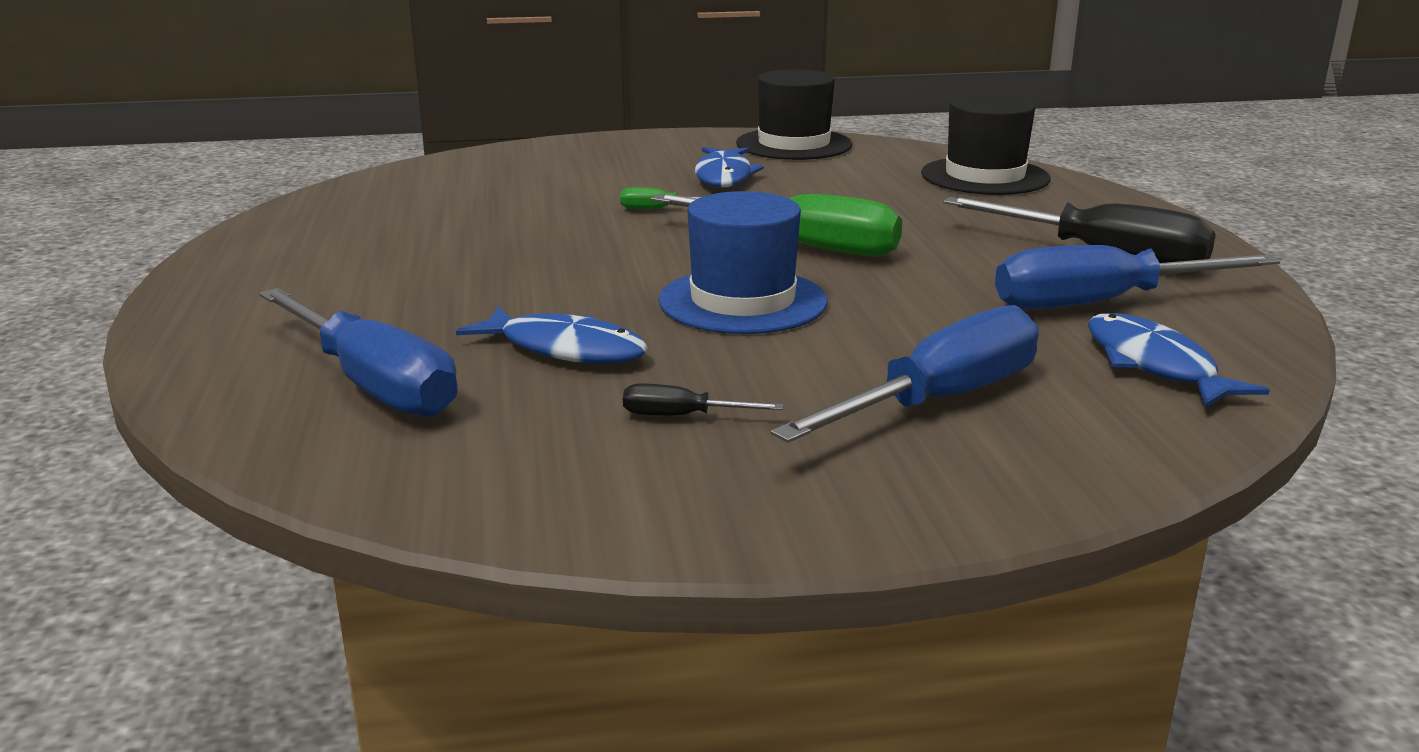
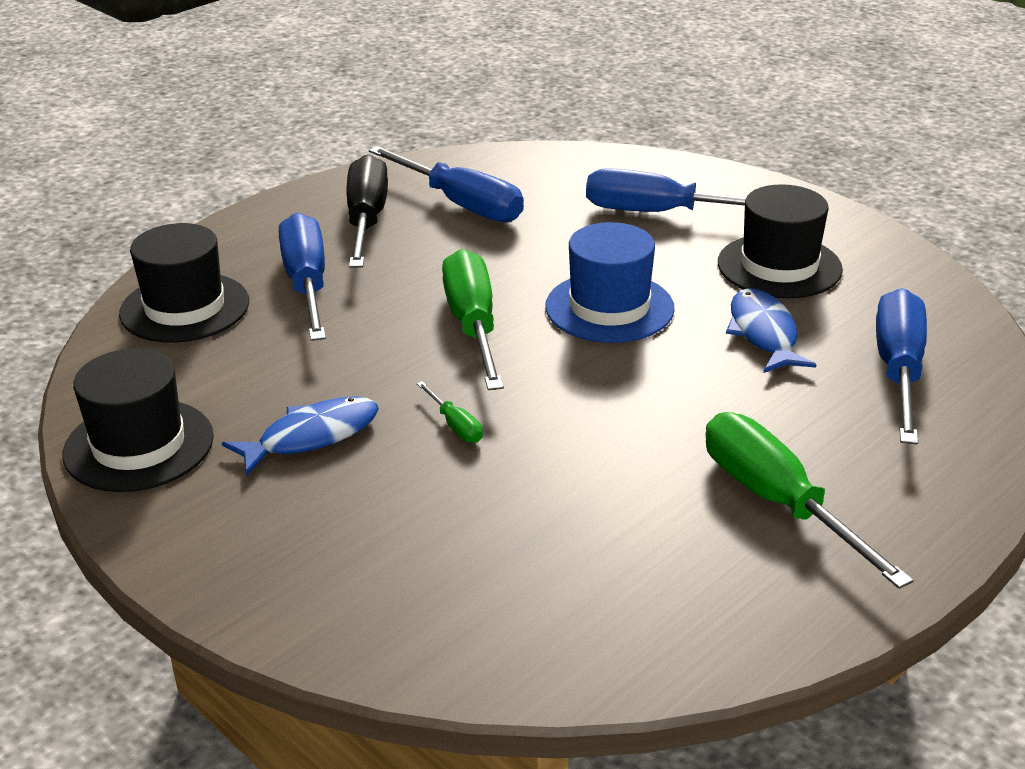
camera: 125 degrees left, 10 degrees up
black screwdriver [623,383,784,416] -> black hat [718,184,843,298]
blue fish [1088,313,1270,408] -> none
none -> blue screwdriver [279,213,326,341]
none -> green screwdriver [705,412,914,589]

